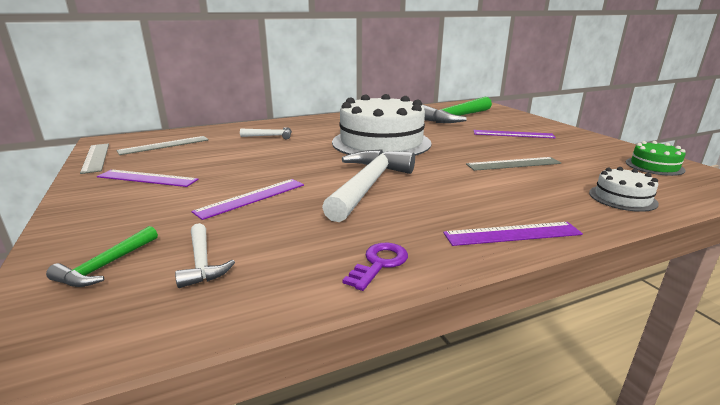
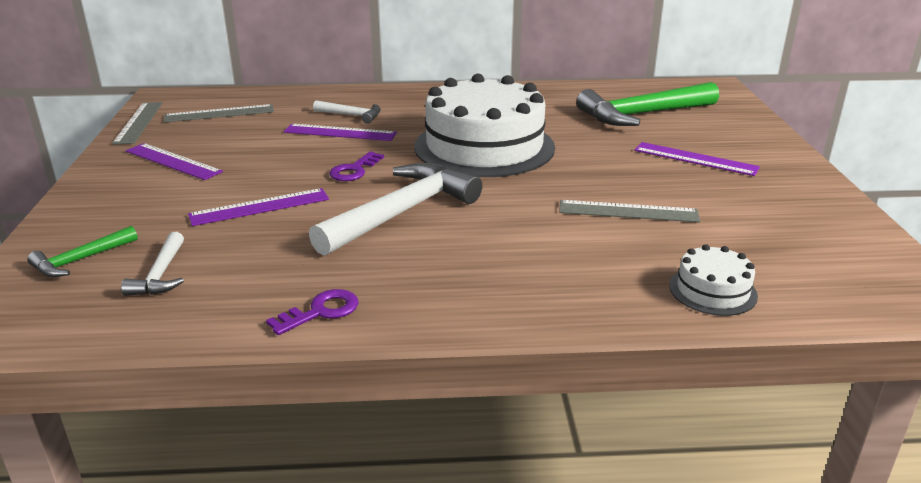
camera: 20 degrees right, 5 degrees up
purple ruler [443,222,583,246] -> purple ruler moved to [283,124,397,141]
green cake [626,141,686,176] -> none
none -> purple key [329,151,384,181]

